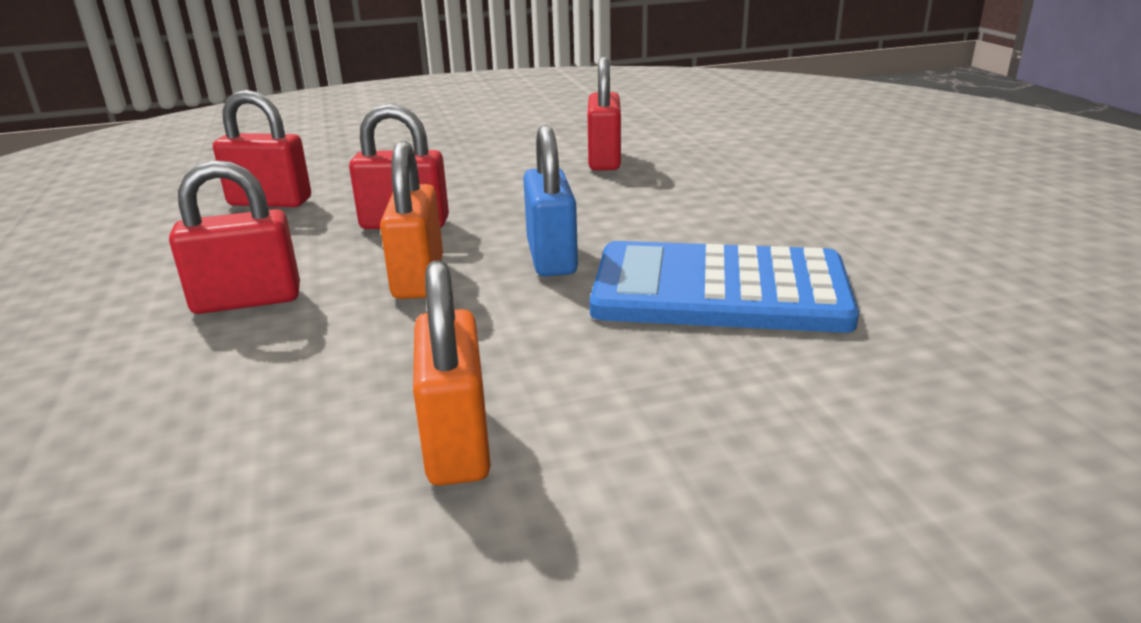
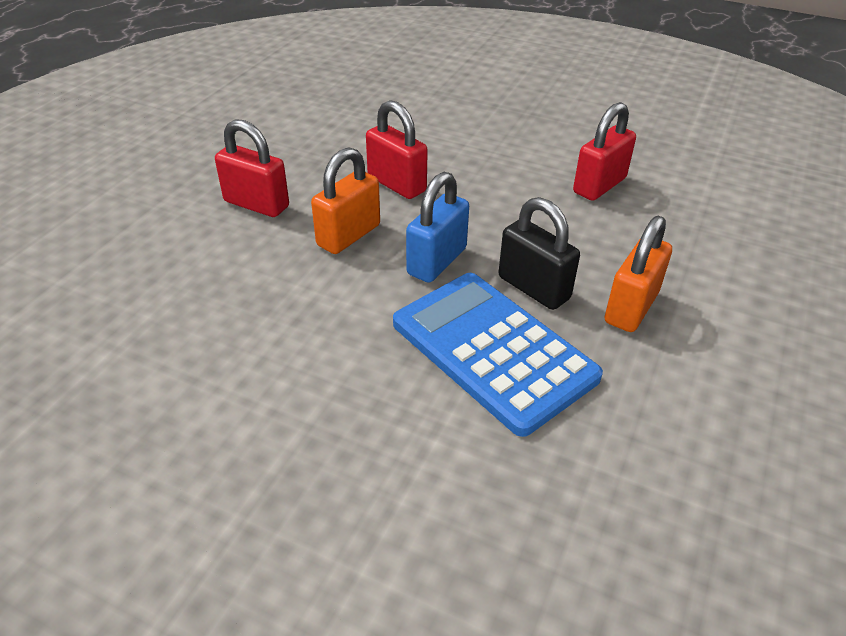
camera: 40 degrees right, 15 degrees up
red padlock [213,90,311,207] -> none
orange padlock [413,260,491,486] -> orange padlock moved to [605,216,672,332]
none -> black padlock [498,197,580,310]

